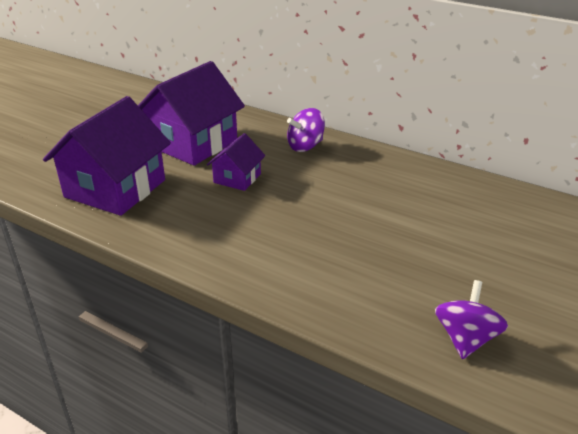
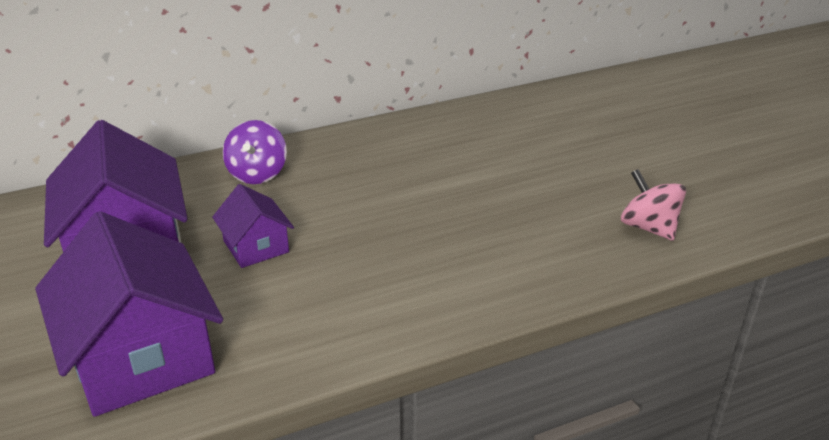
camera: 55 degrees left, 0 degrees up
purple spinning top [435,280,508,359] -> pink spinning top [621,169,686,241]

